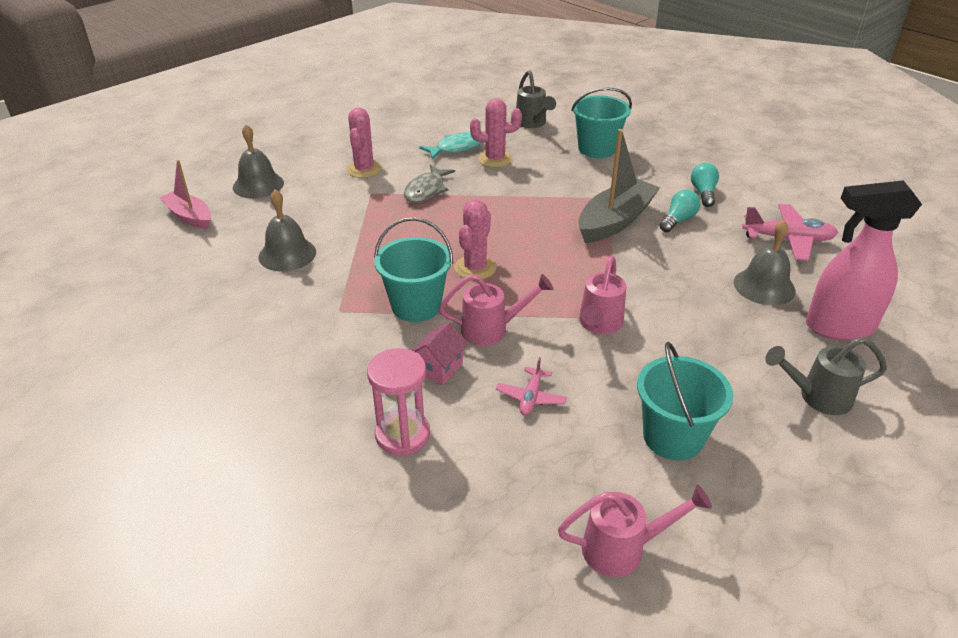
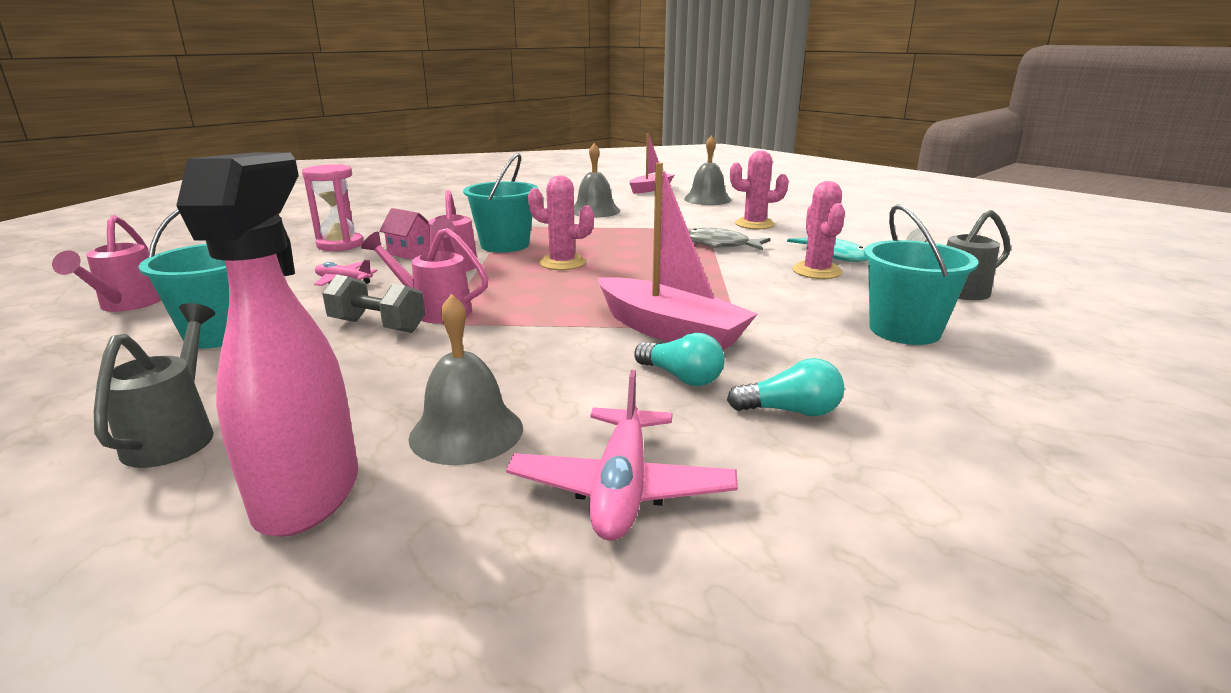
camera: 90 degrees right, 15 degrees down
grey boat [578,129,660,243] -> pink boat [598,163,757,350]
none -> grey dumbbell [322,275,425,333]

